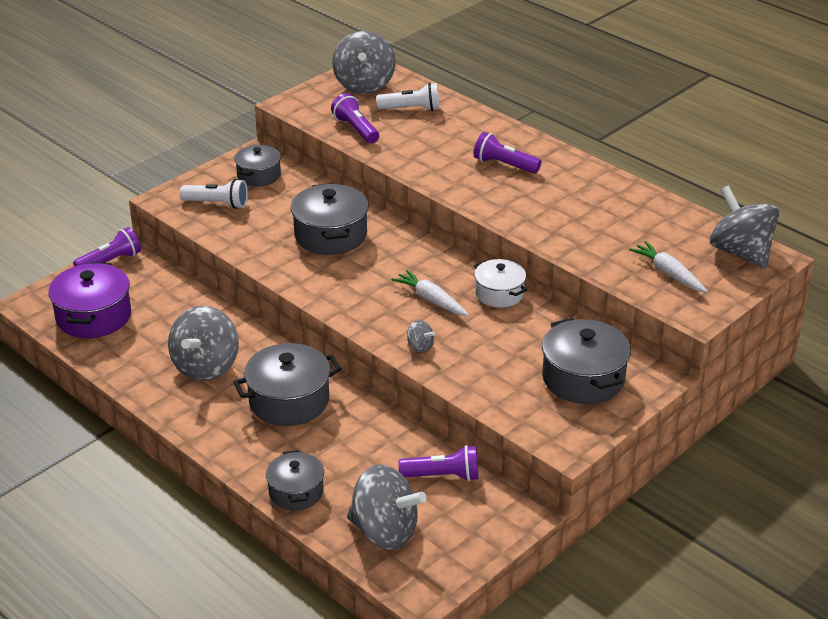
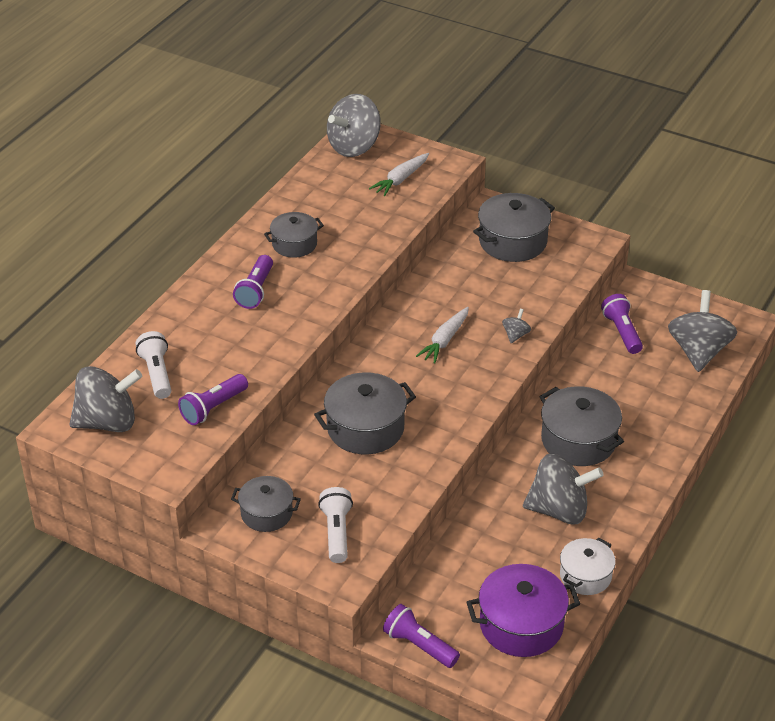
camera: 105 degrees left, 5 degrees up
grey pot [266,450,324,510] -> grey pot moved to [264,212,324,258]
white pot [474,259,527,308] -> white pot moved to [560,538,616,595]

